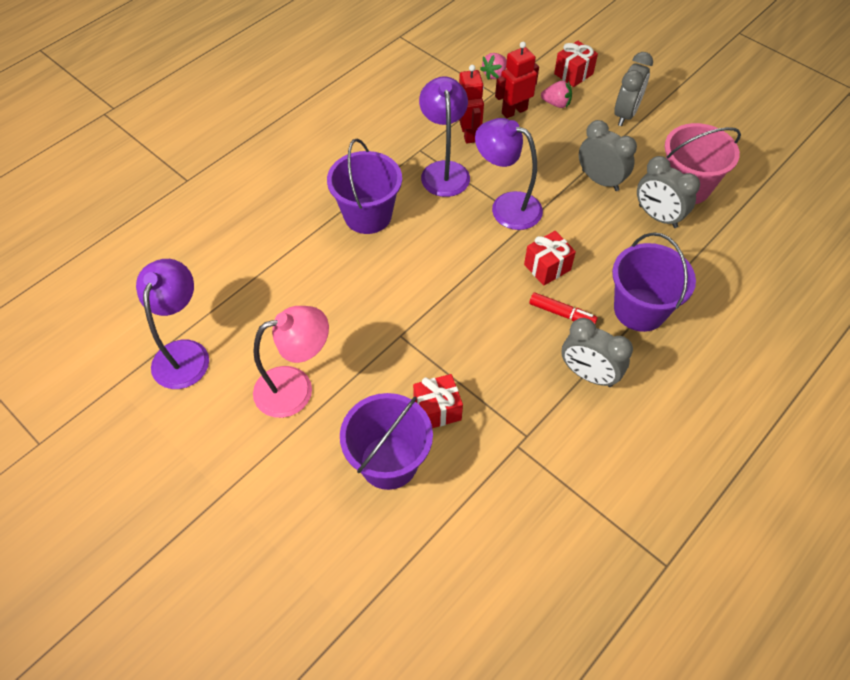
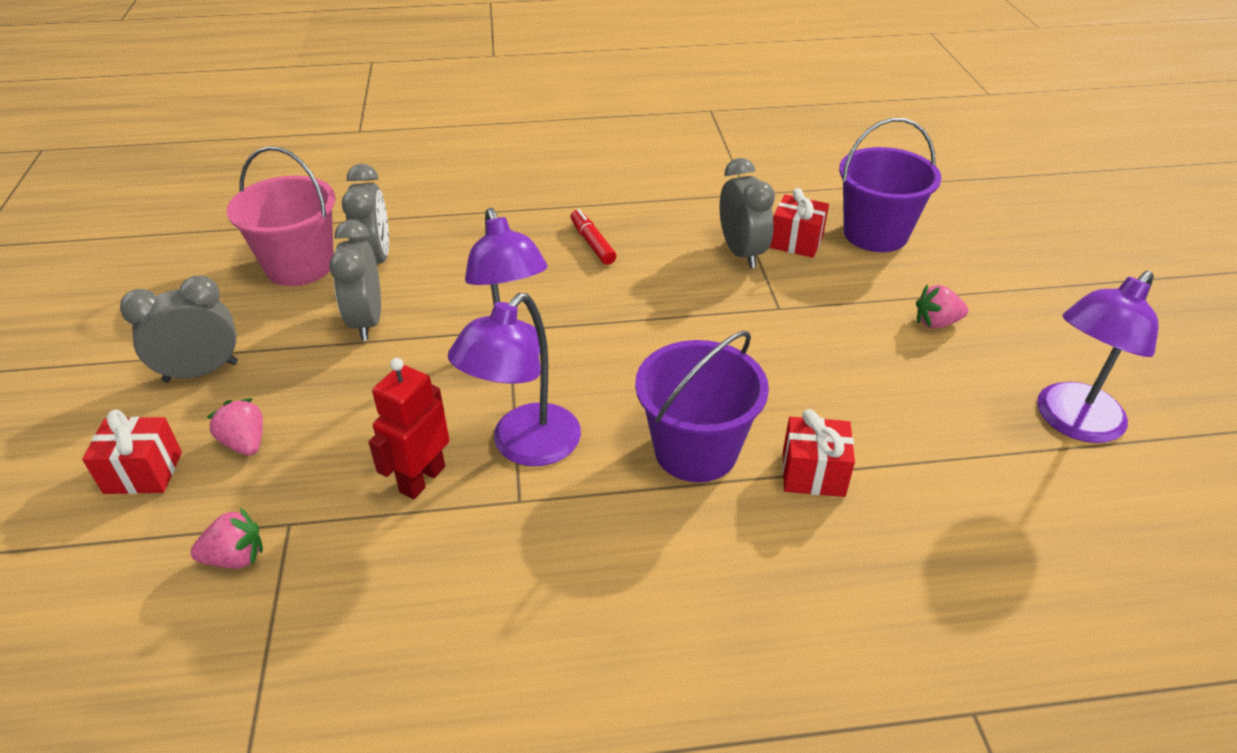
camera: 140 degrees left, 15 degrees down
pink lamp [253,306,329,418] -> pink strawberry [916,285,969,329]
red robot [495,42,539,118] -> none
red gift [524,231,576,286] -> red gift moved to [783,409,855,497]
grey clock [561,318,633,387] -> grey clock moved to [720,158,775,268]
purple bucket [612,232,696,332] -> none

